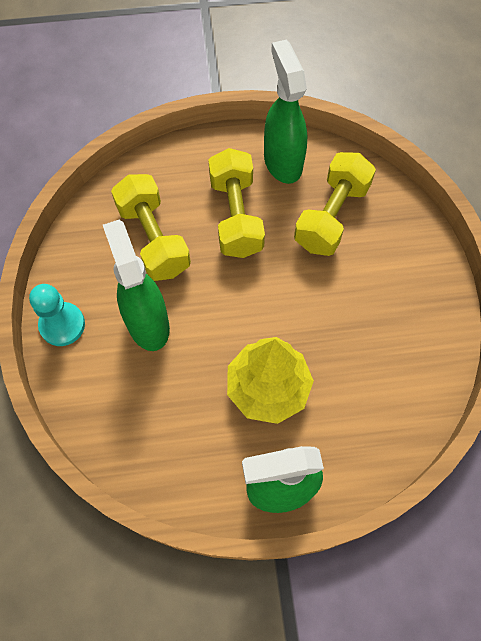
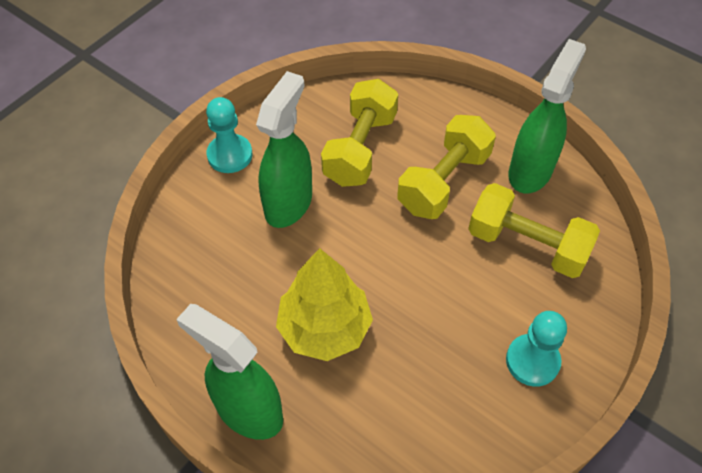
camera: 45 degrees right, 10 degrees down
yellow dumbbell [294,152,376,256] -> yellow dumbbell turned 45 degrees clockwise [468,183,600,278]
none -> turquoise pawn [506,311,567,387]

